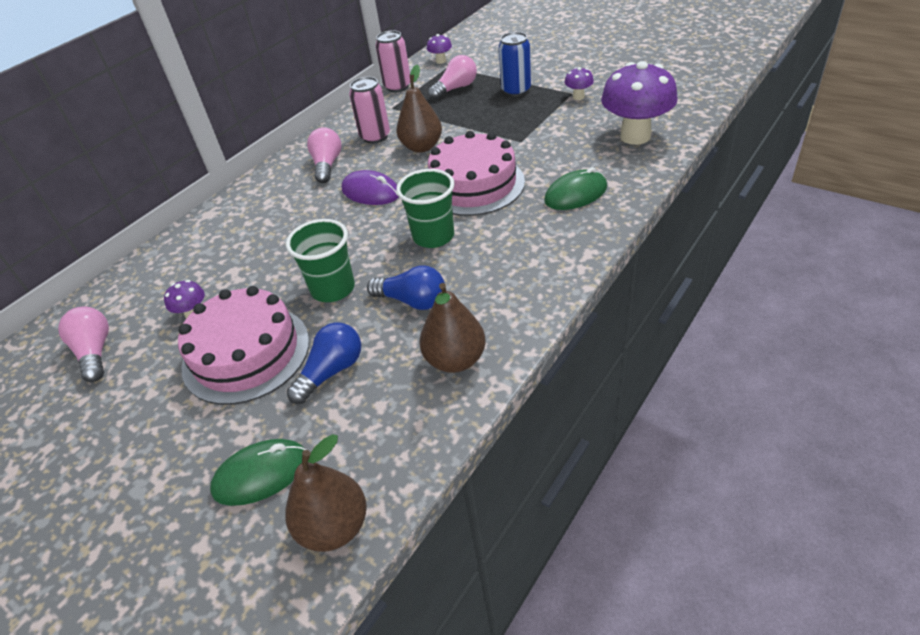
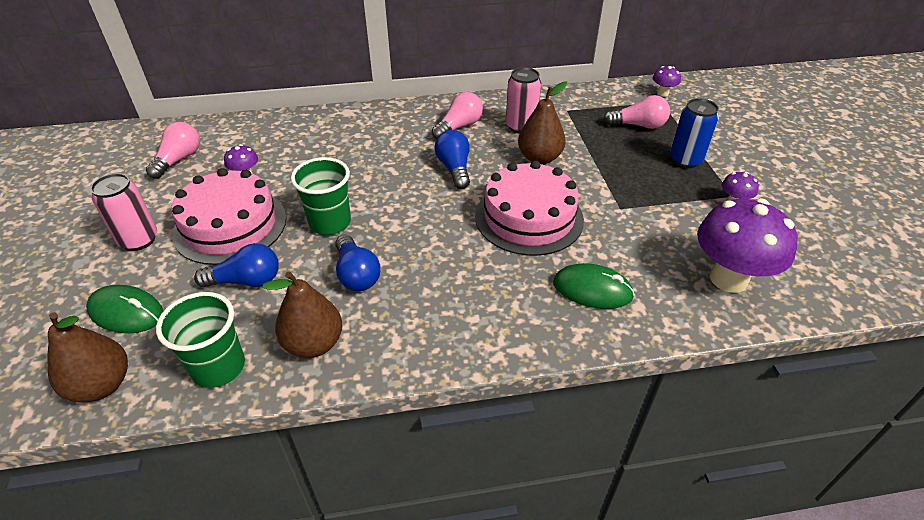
camera: 40 degrees right, 0 degrees up
purple mouse [342,170,399,205] -> blue light bulb [434,130,470,189]
pink can [375,30,410,92] -> pink can moved to [90,173,157,251]
green cup [396,169,455,248] -> green cup moved to [156,292,245,388]

